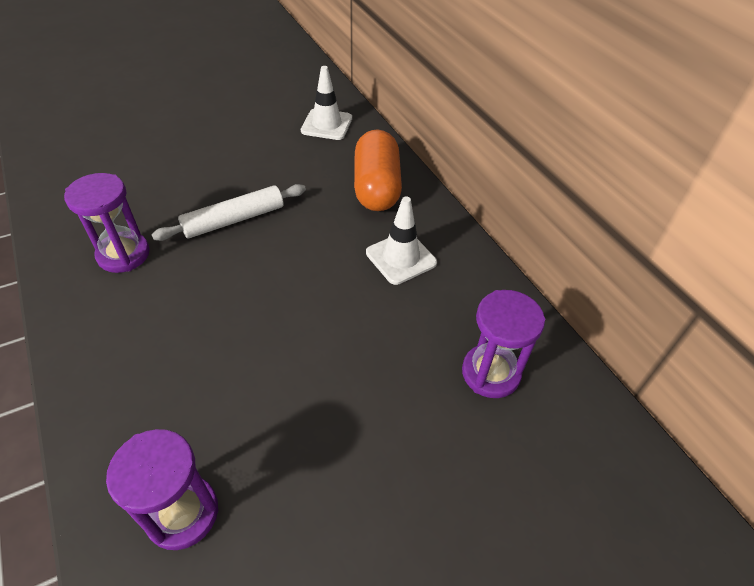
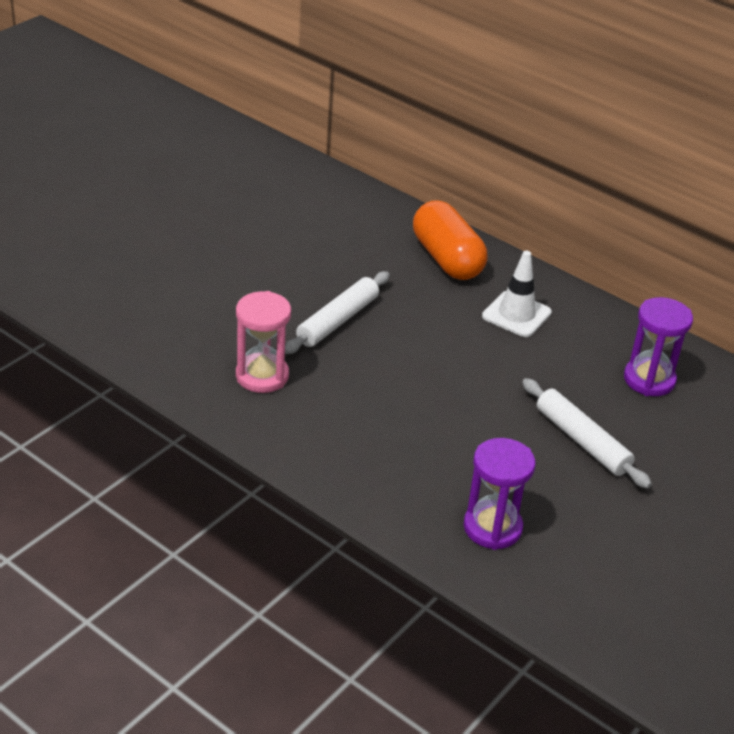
camera: 25 degrees left, 10 degrees down
purple hourglass [64,173,150,273] -> pink hourglass [236,291,291,393]
white traffic cone [301,66,352,140] -> none
none -> white rolling pin [522,378,652,489]

